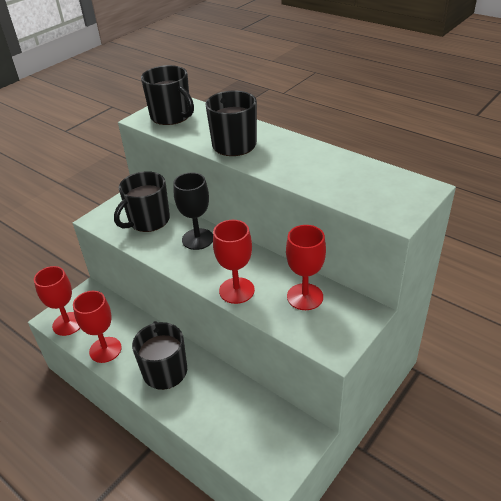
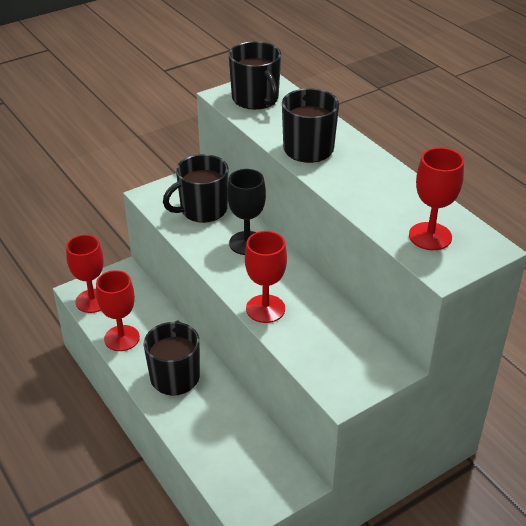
camera: 15 degrees right, 0 degrees up
red goblet [286,225,326,310] -> red goblet moved to [409,147,464,250]

